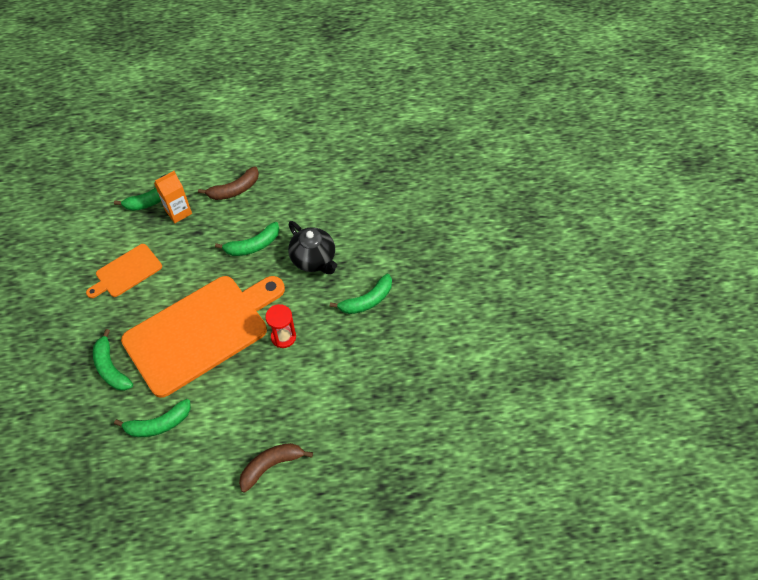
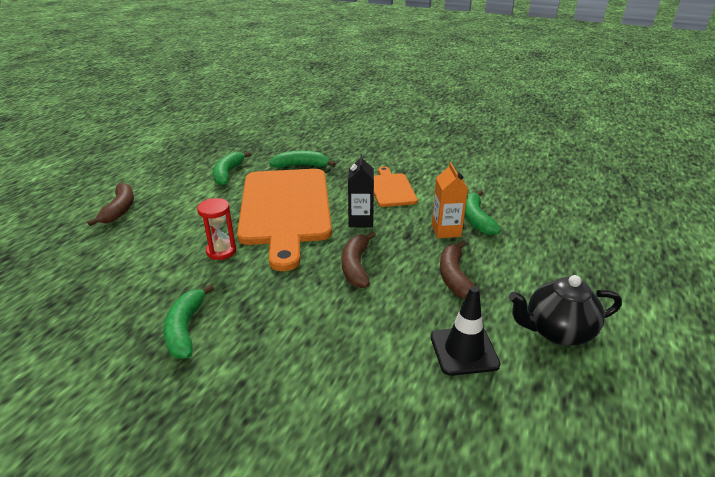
camera: 120 degrees right, 25 degrees down
green banana [215,222,279,256] -> brown banana [342,232,376,288]
black teapot [288,221,337,275] -> black teapot moved to [509,275,622,346]
none -> black carton [348,154,374,228]
none -> black traffic cone [431,286,500,376]

